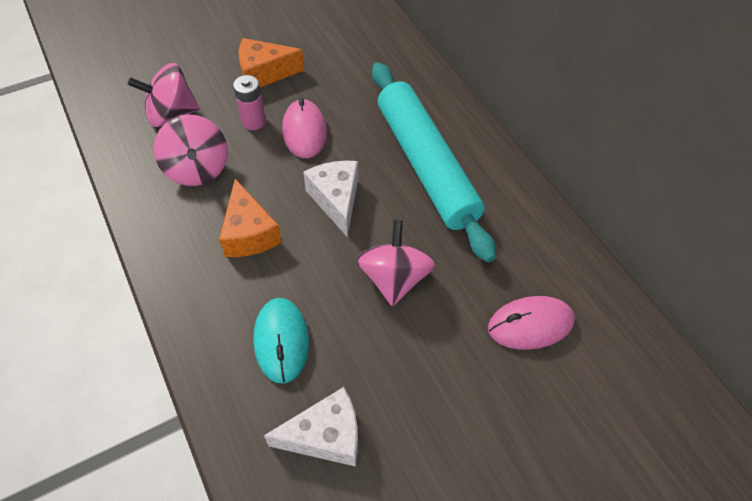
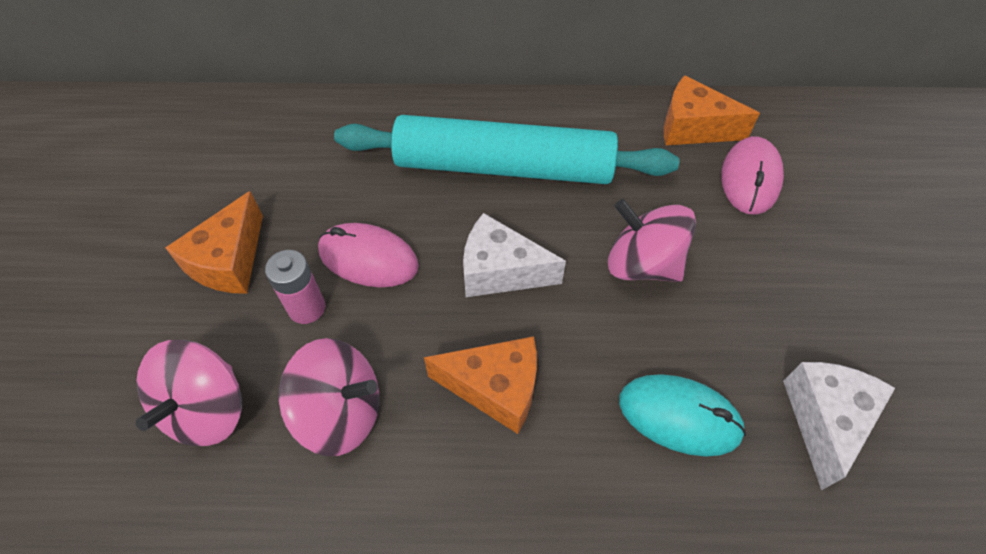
camera: 60 degrees left, 0 degrees up
none -> orange cheese [664,75,760,145]

